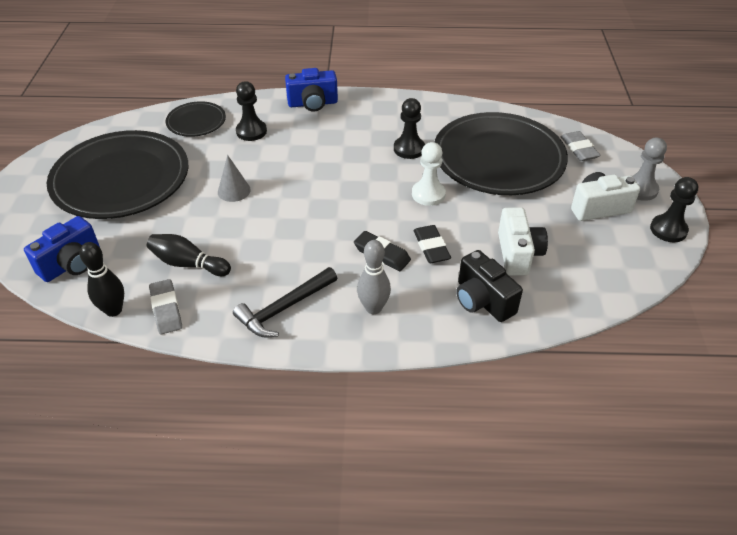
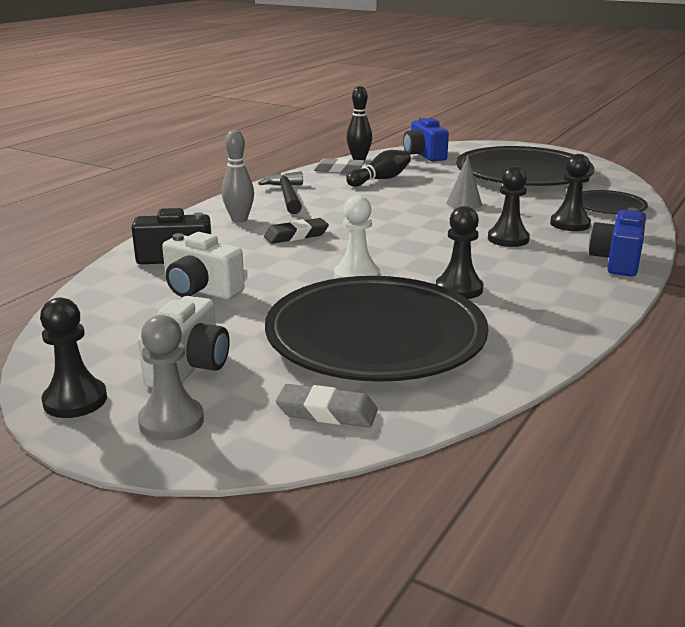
camera: 120 degrees right, 20 degrees down
black eraser [413,225,451,263] -> none
none -> black pawn [488,166,530,247]

